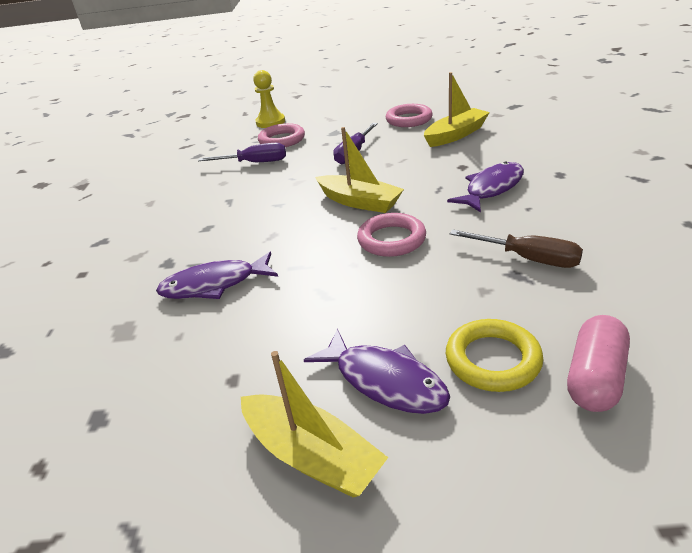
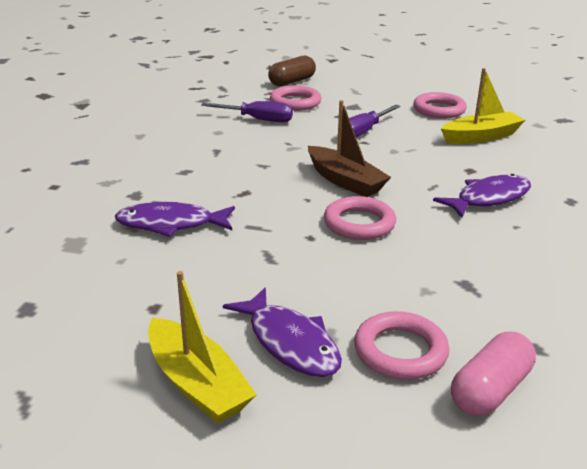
camera: 10 degrees right, 5 degrees down
yellow pawn [253,70,285,128] -> brown capsule [268,56,316,86]
yellow boat [315,127,404,213] -> brown boat [308,100,391,197]
yellow ring [446,319,544,392] -> pink ring [354,311,449,380]
brown screwdriver [450,229,583,268] -> none

